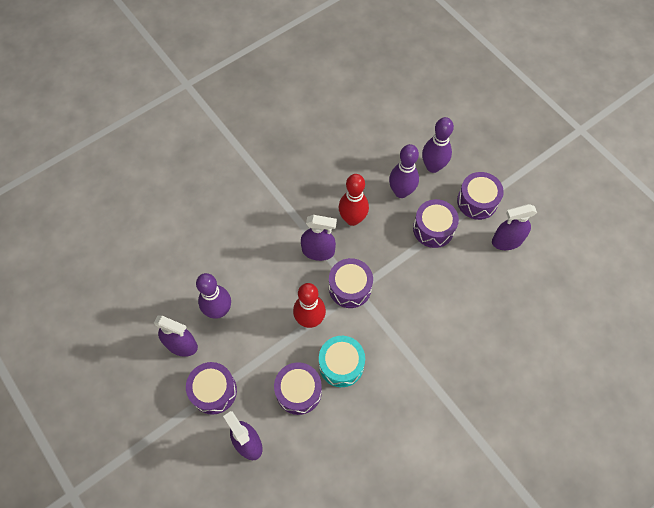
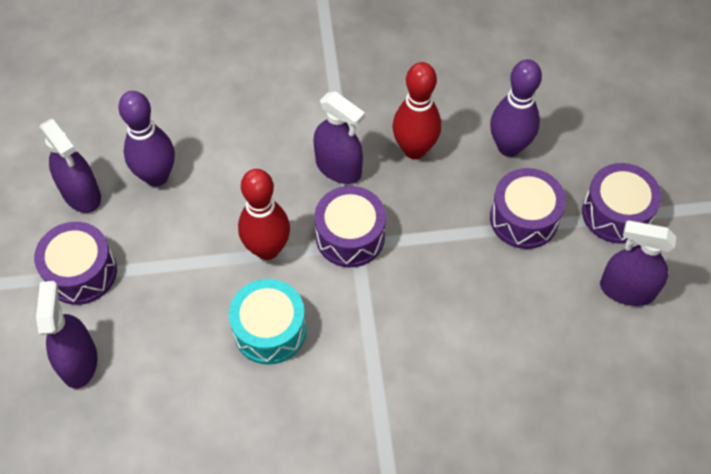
camera: 30 degrees right, 5 degrees down
purple drum [274,362,322,415] -> none
purple bowling pin [422,117,454,173] -> none

